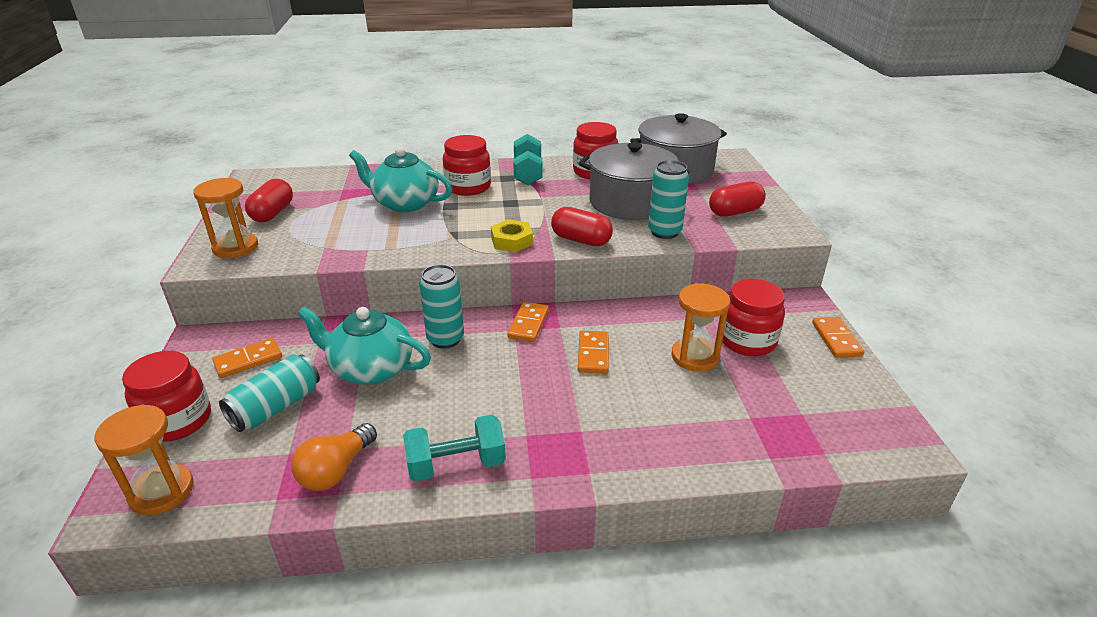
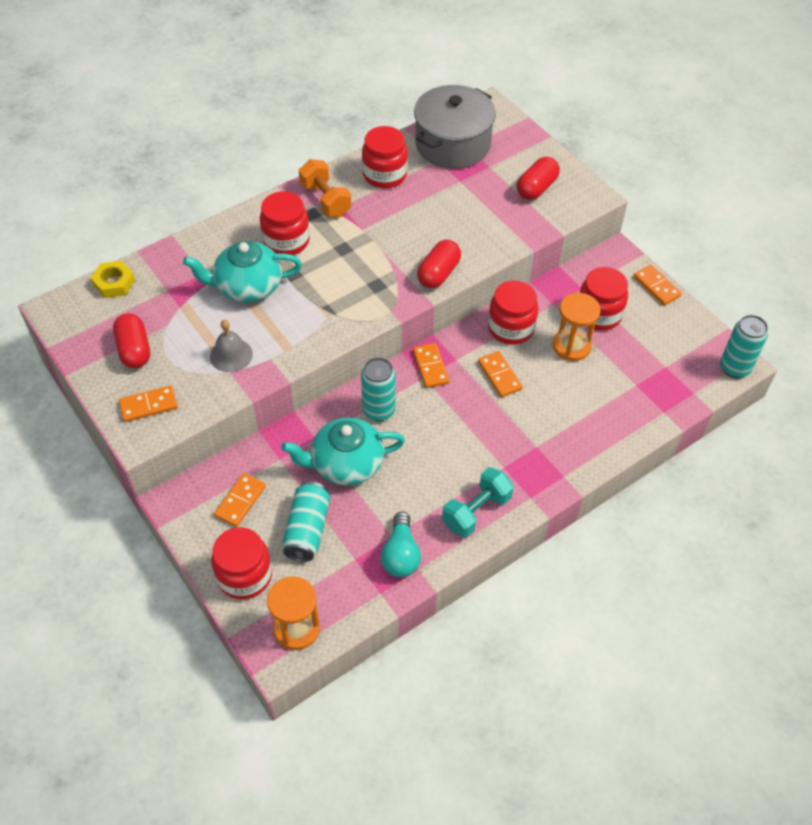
camera: 30 degrees left, 20 degrees up
orange hourglass [193,178,258,258] -> orange domino [119,385,178,422]
orange light bulb [292,423,377,491] -> turquoise light bulb [381,512,421,577]
yellow nut [491,219,533,252] -> yellow nut moved to [91,260,135,298]
turquoise dumbbell [513,134,543,185] -> orange dumbbell [299,159,352,217]
red capsule [551,207,613,246] -> red capsule turned 60 degrees counterclockwise [417,240,461,288]
grey pot [578,142,689,220] -> none
turquoise can [648,160,689,239] -> turquoise can moved to [720,315,768,378]
none -> grey bell [210,320,253,372]
none -> red jar [488,280,538,345]

